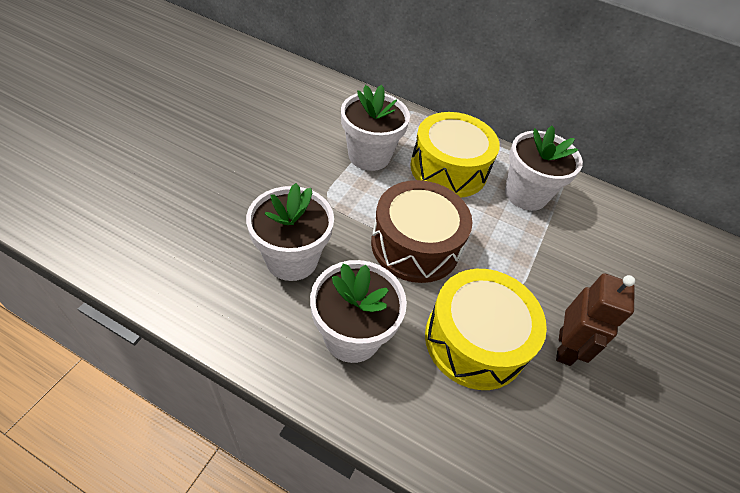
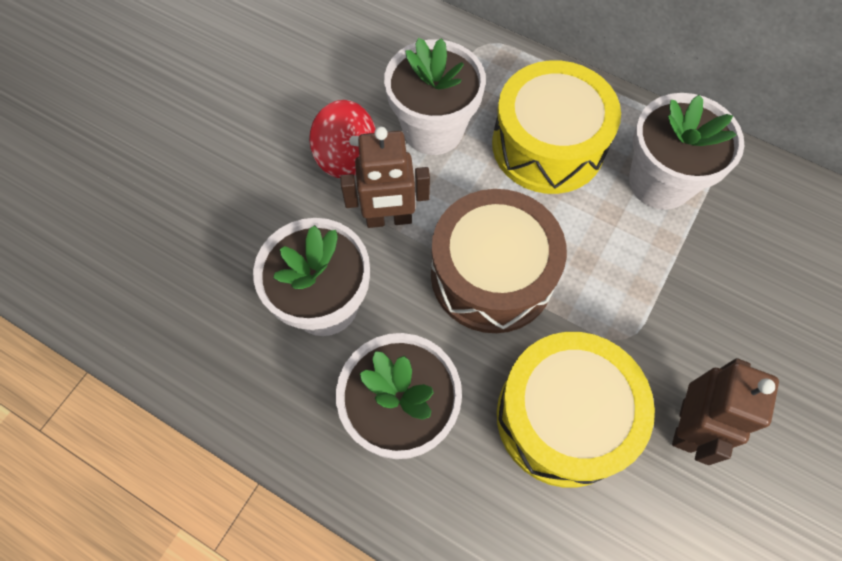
camera: 10 degrees right, 15 degrees up
none -> red spinning top [309,100,375,178]
none -> brown robot [340,127,430,228]

